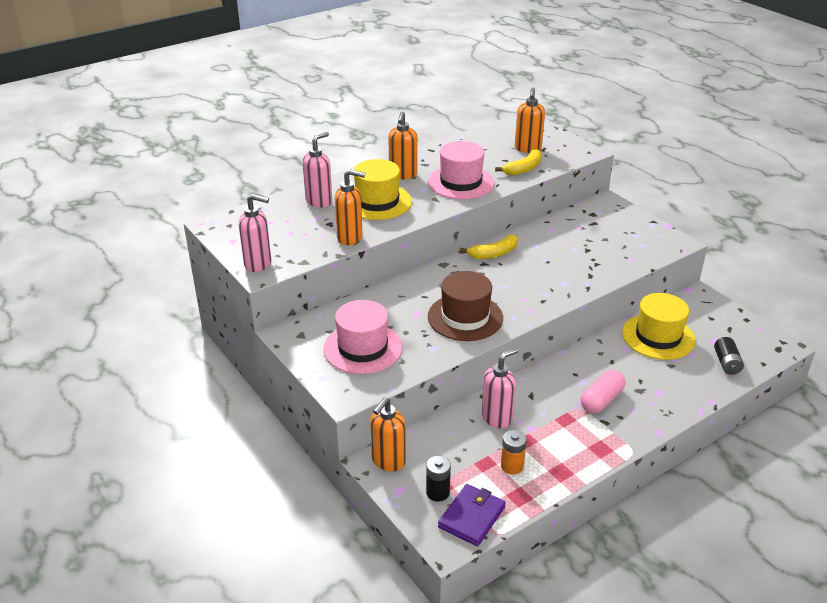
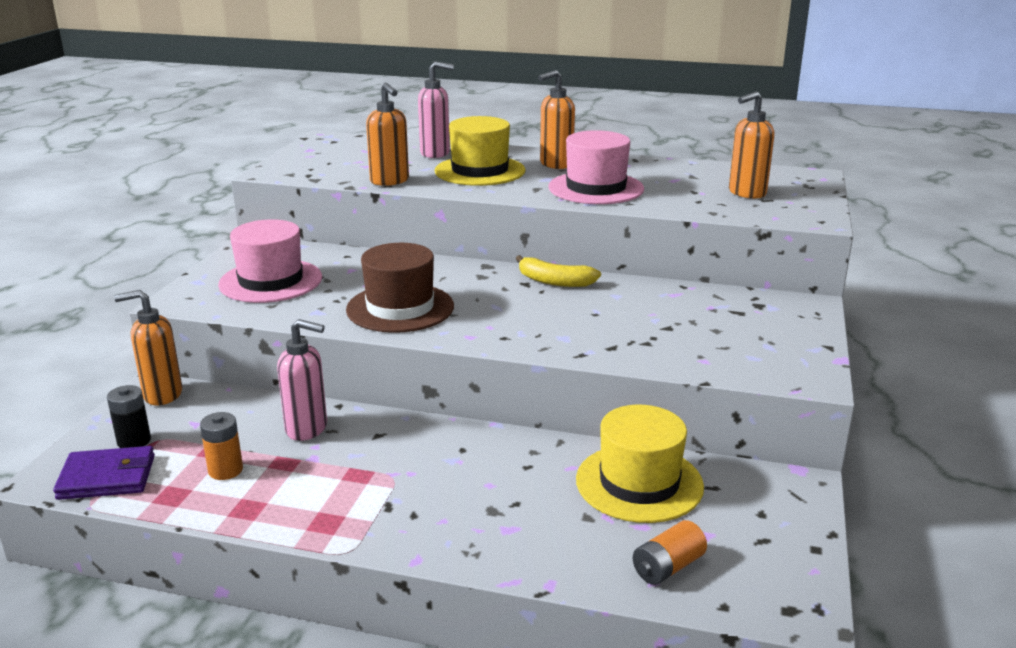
camera: 50 degrees right, 10 degrees down
pink soap dispenser [239,194,271,272] -> none
yellow banana [495,149,542,176] -> none
pink capsule [581,370,625,413] -> none
black battery [714,337,744,375] -> orange battery [633,520,707,585]

